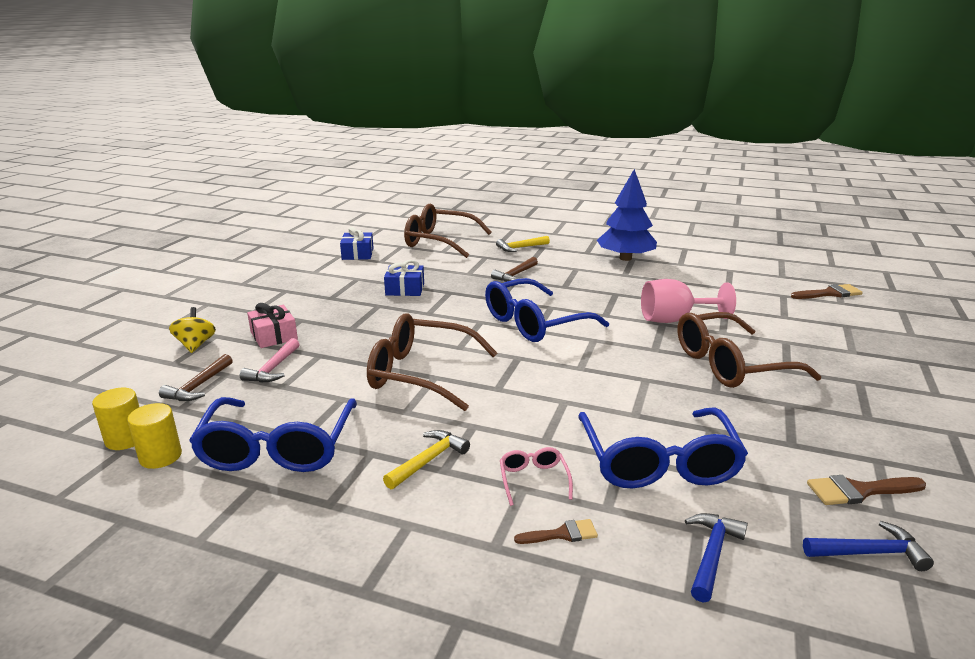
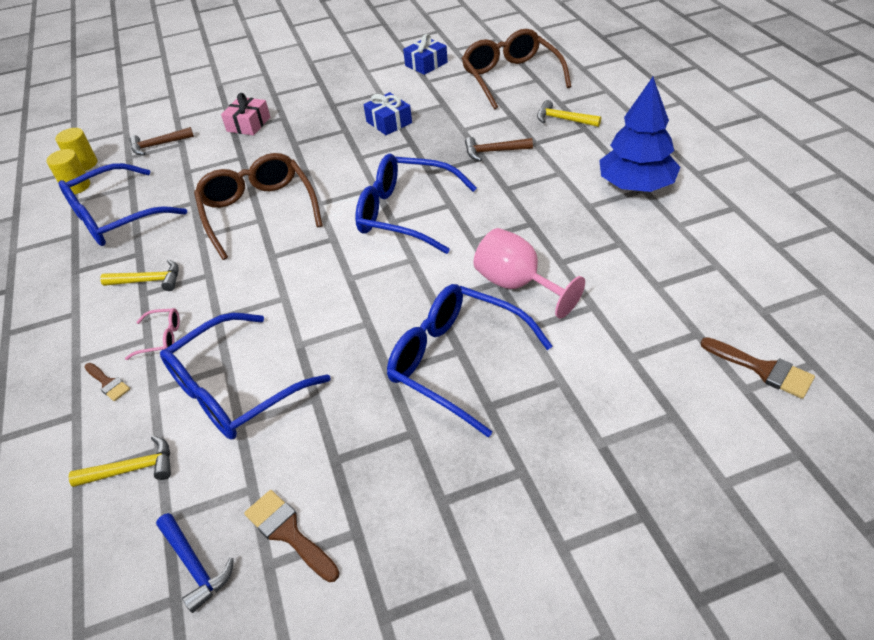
camera: 55 degrees right, 20 degrees up
yellow spinning top [169,307,216,353] -> none
pink hammer [240,338,300,383] -> none
pink glasses [500,447,573,506] -> pink glasses turned 45 degrees clockwise [125,308,180,360]
brown glasses [677,312,821,388] -> blue glasses [387,284,552,437]
blue hammer [685,513,748,603] -> yellow hammer [69,436,171,487]

